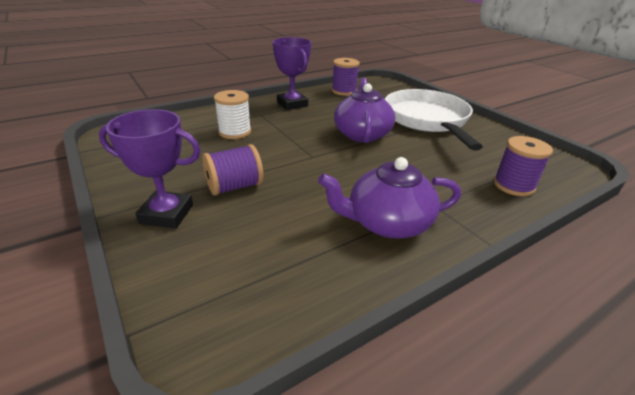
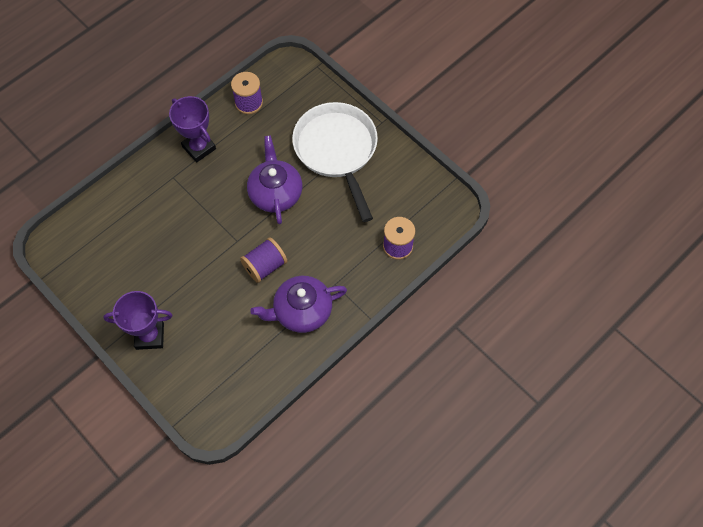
camera: 10 degrees left, 30 degrees up
purple spool [202,144,263,196] -> purple spool moved to [240,237,287,283]
white spool [214,90,251,139] -> none

